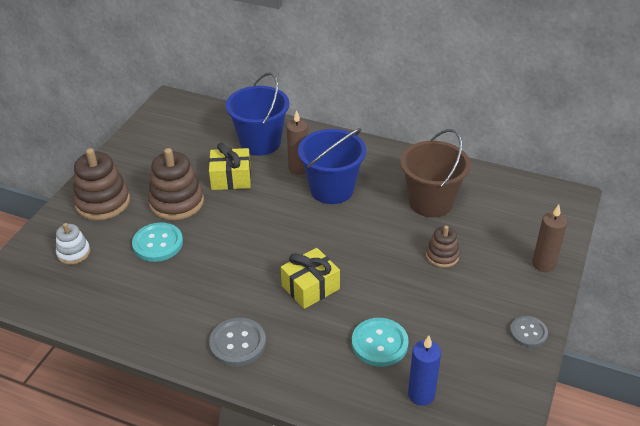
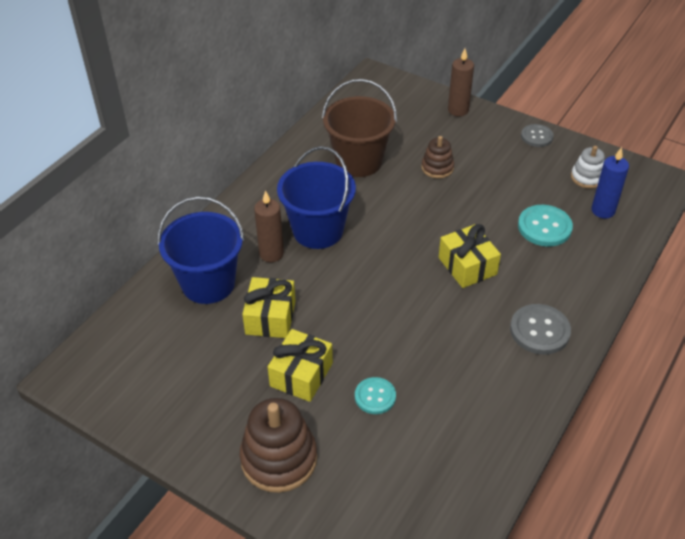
camera: 80 degrees left, 5 degrees up
white stacking toy [56,223,90,265] -> white stacking toy moved to [571,146,605,189]
turquoise button [132,222,183,262] -> turquoise button [355,377,396,414], size x0.66
brown stacking toy [148,148,204,220] -> yellow gift [268,329,333,402]

